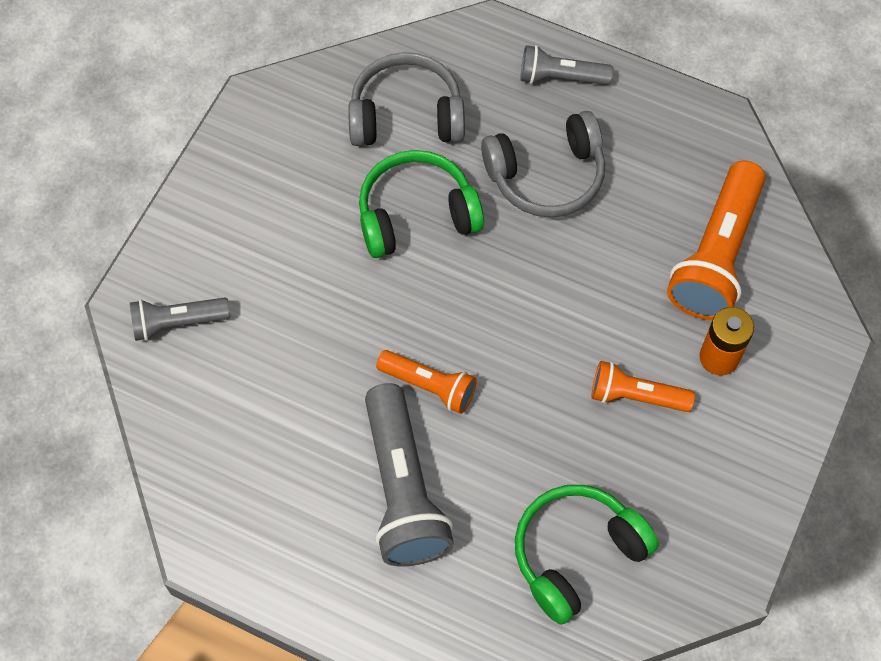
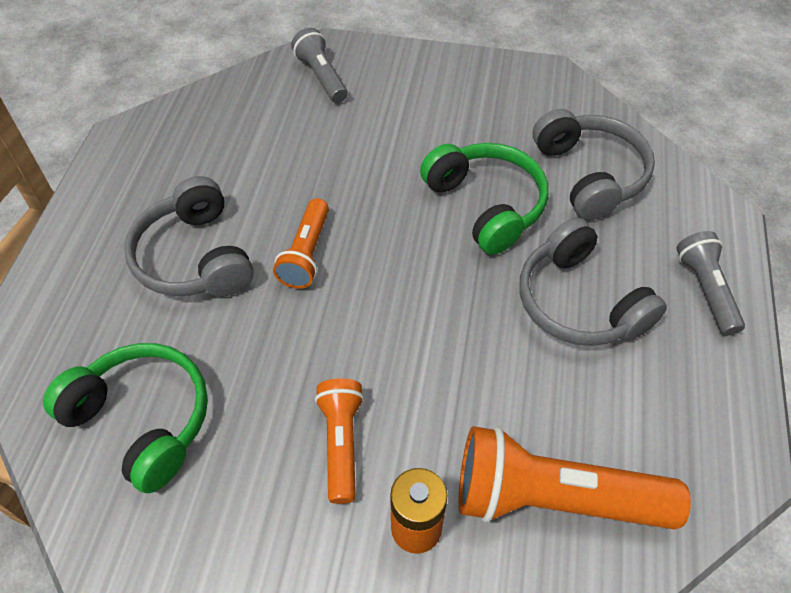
camera: 75 degrees right, 10 degrees down
grey flashlight [365,383,454,566] -> grey headphones [124,176,254,296]

